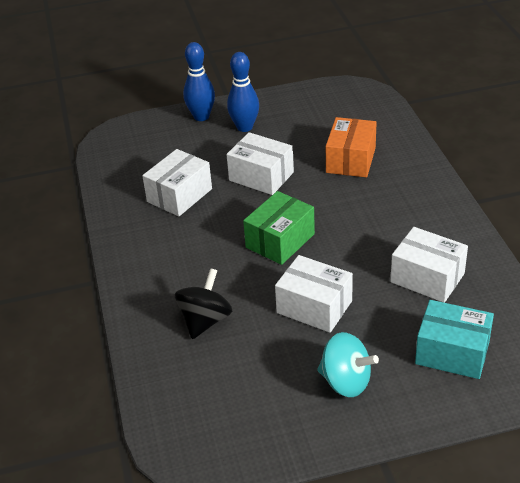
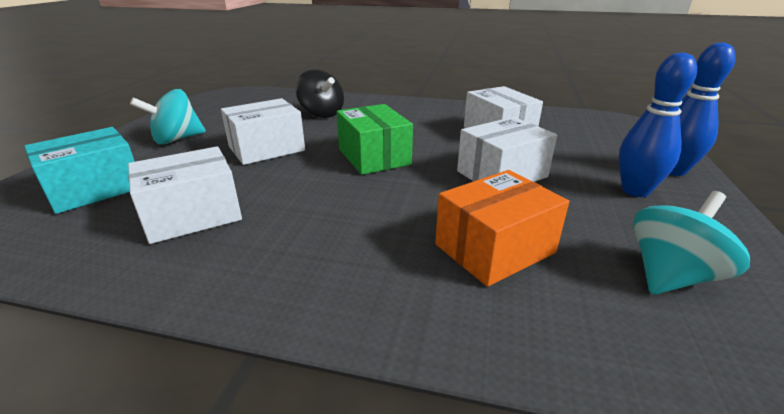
camera: 115 degrees right, 10 degrees down
orange box [326,117,377,177] -> orange box turned 75 degrees counterclockwise [435,170,569,287]
none -> turquoise spinning top [633,191,750,295]

